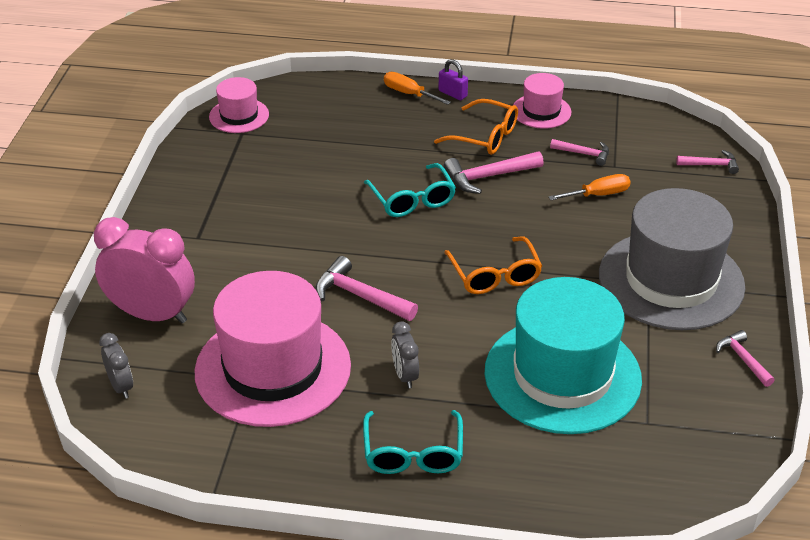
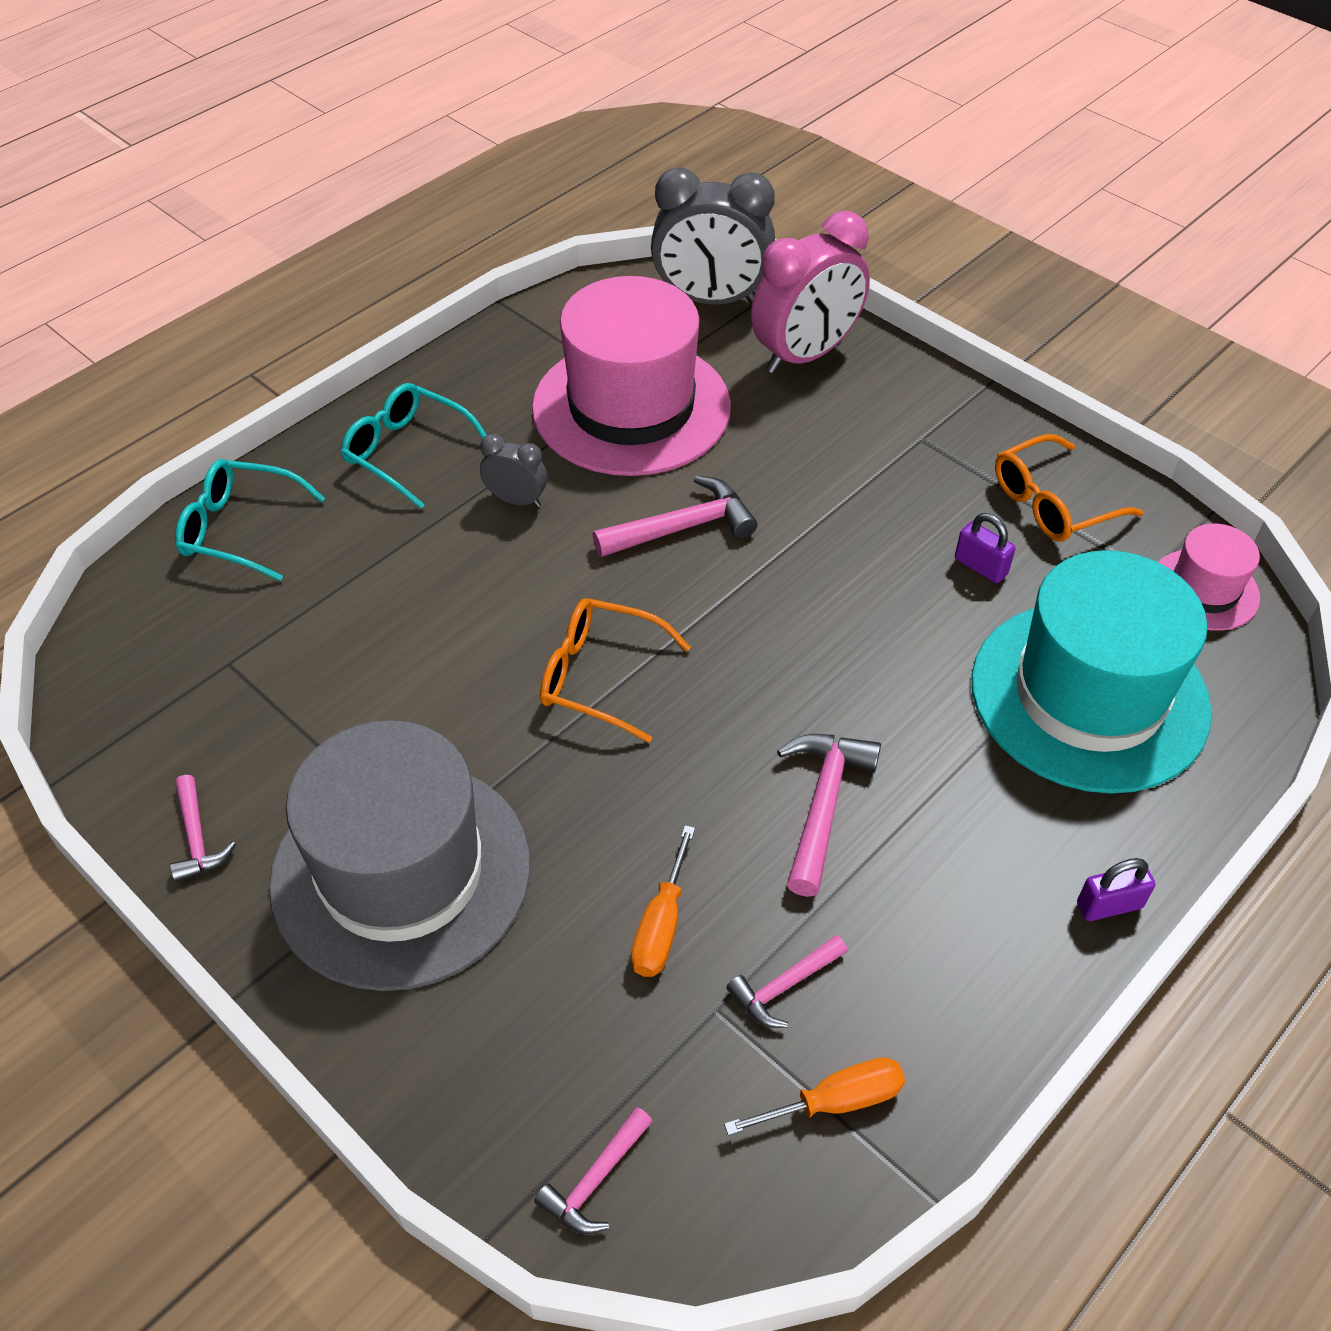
camera: 125 degrees right, 10 degrees up
grey clock [99,333,133,399] -> grey clock [651,167,775,305], size x2.04
turquoise glasses [364,163,456,217] -> turquoise glasses moved to [175,459,325,581]
orange screwdriver [384,72,451,105] -> orange screwdriver moved to [724,1057,905,1136]
orange glasses [434,99,518,155] -> orange glasses moved to [995,434,1144,542]
turquoise hat [484,277,642,434] -> turquoise hat moved to [971,550,1212,794]
pink hat [513,73,571,129] -> none
pink hammer [716,330,775,387] -> pink hammer turned 60 degrees clockwise [170,775,236,882]
none -> purple padlock [955,513,1015,583]

